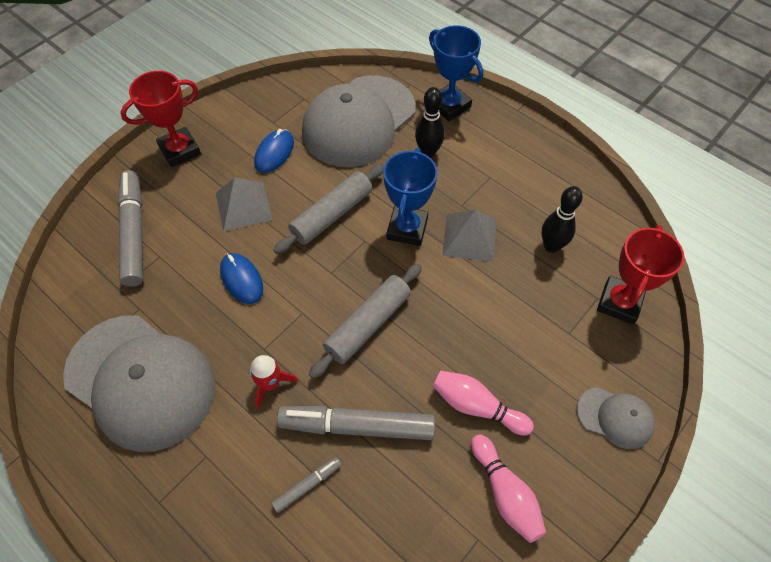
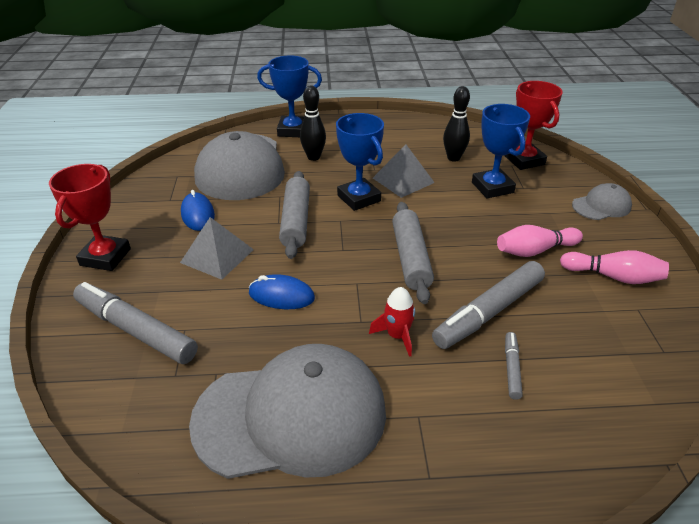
camera: 45 degrees left, 20 degrees down
none -> blue trophy [472,104,530,198]

